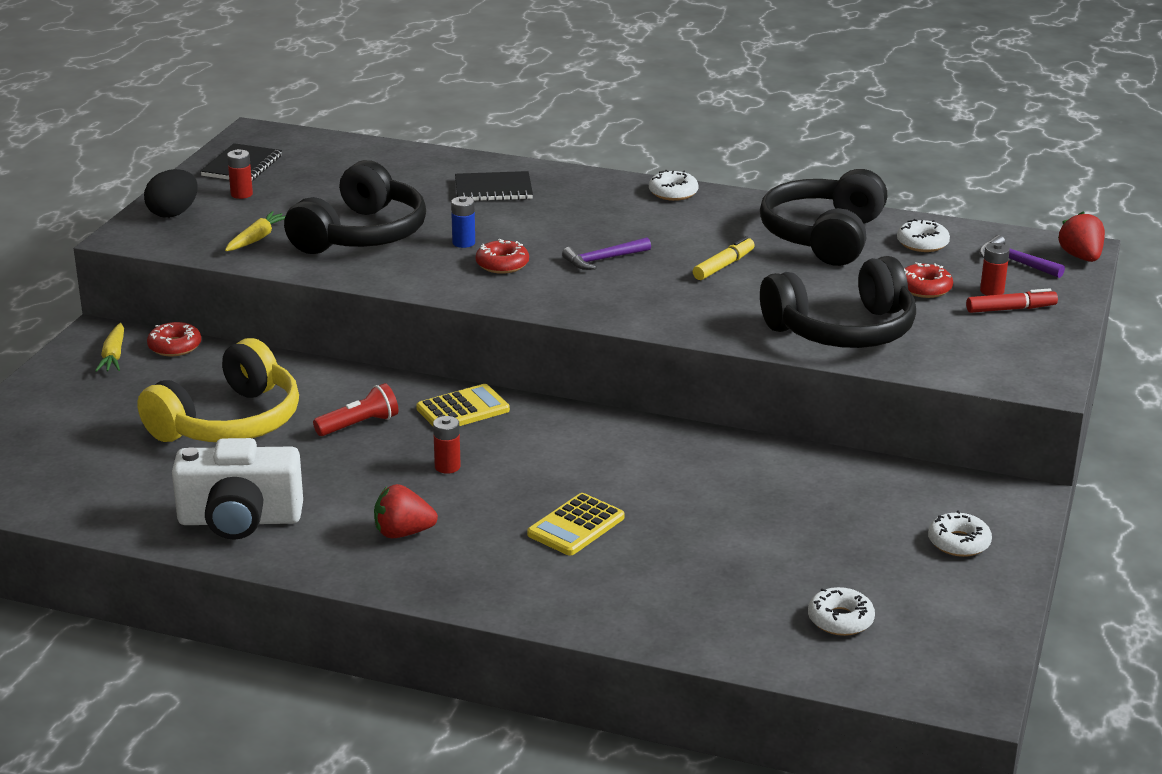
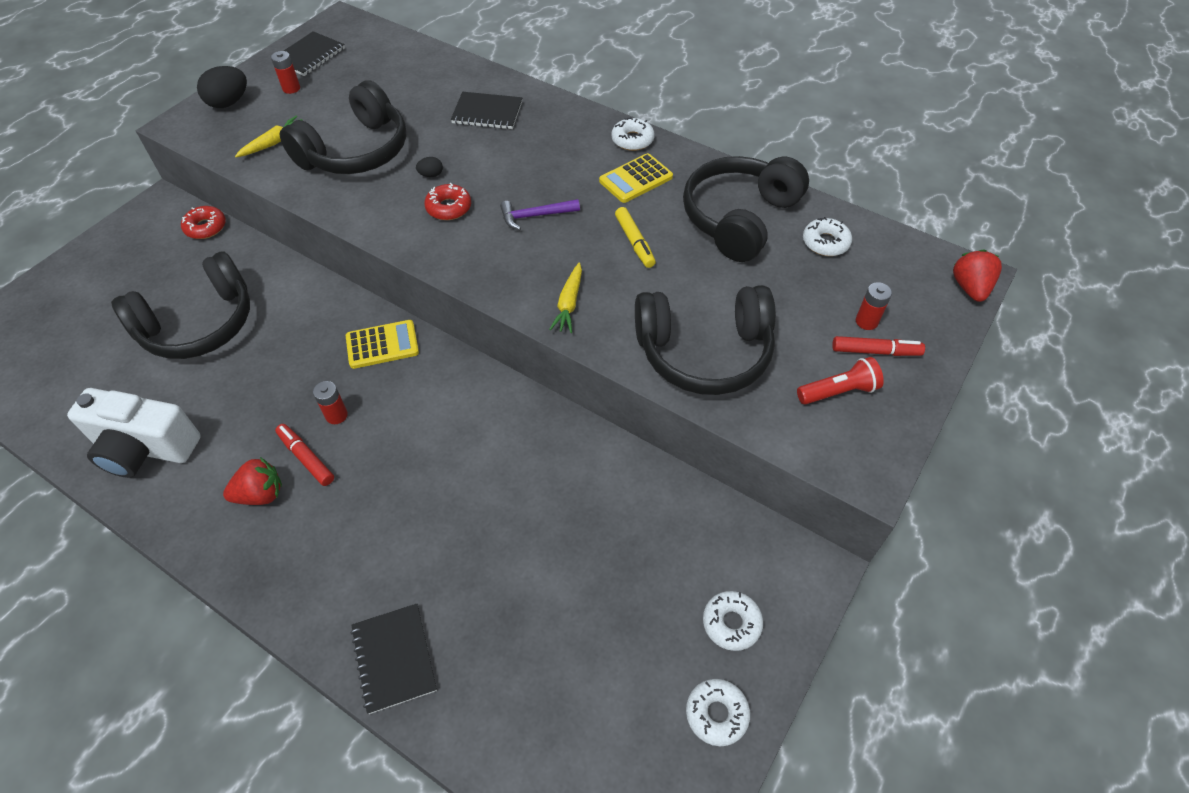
camera: 15 degrees right, 25 degrees up
yellow carrot [95,323,124,372] -> yellow carrot moved to [549,262,582,333]
yellow headphones [137,338,299,442] -> black headphones [111,252,250,359]
red flashlight [313,383,398,436] -> red flashlight moved to [797,357,884,405]
red strawberry [374,484,438,538] -> red strawberry turned 150 degrees clockwise [223,457,282,505]
blue battery [451,196,475,248] -> black egg [416,157,443,177]
yellow calculator [527,493,625,556] -> yellow calculator moved to [599,153,673,203]
yellow marker [693,236,755,280] -> yellow marker turned 105 degrees clockwise [615,207,656,268]
white donut [808,587,875,636] -> white donut moved to [686,679,750,746]
red donut [904,262,953,298] -> none
purple hammer [979,235,1065,278] -> none
none -> red marker [275,424,334,486]
none -> black notebook [351,604,437,714]

